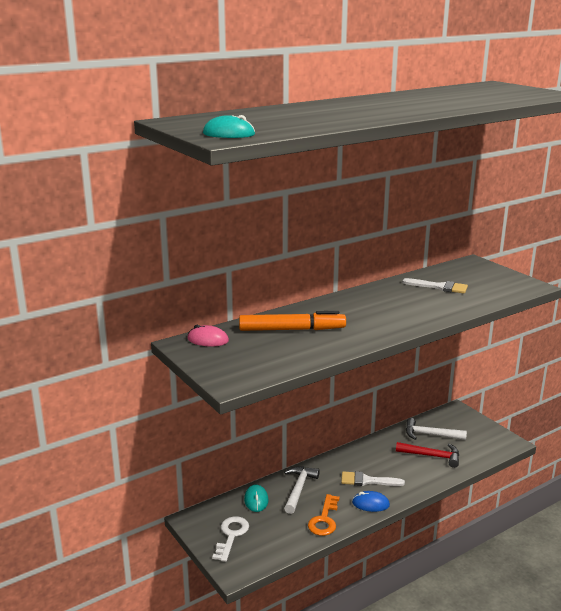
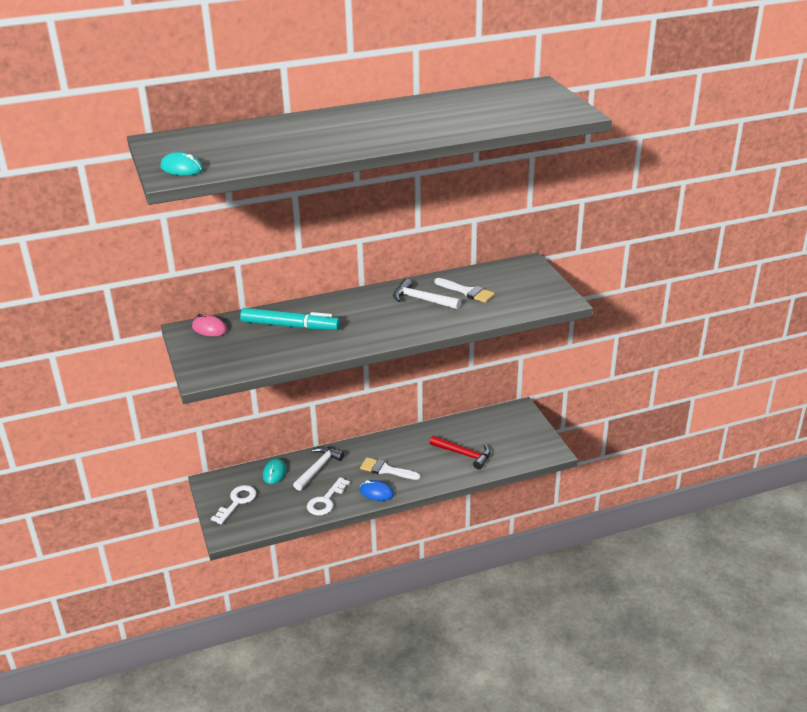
camera: 15 degrees right, 10 degrees up
orange marker [239,311,346,331] -> turquoise marker [240,308,340,330]
orange key [308,494,340,536] -> white key [307,477,350,515]
white hammer [406,418,467,440] -> white hammer moved to [393,279,461,309]

